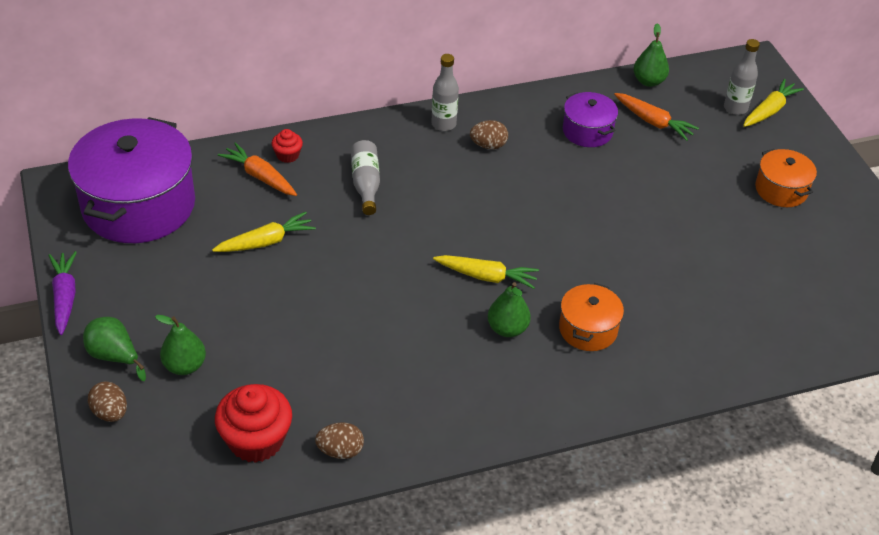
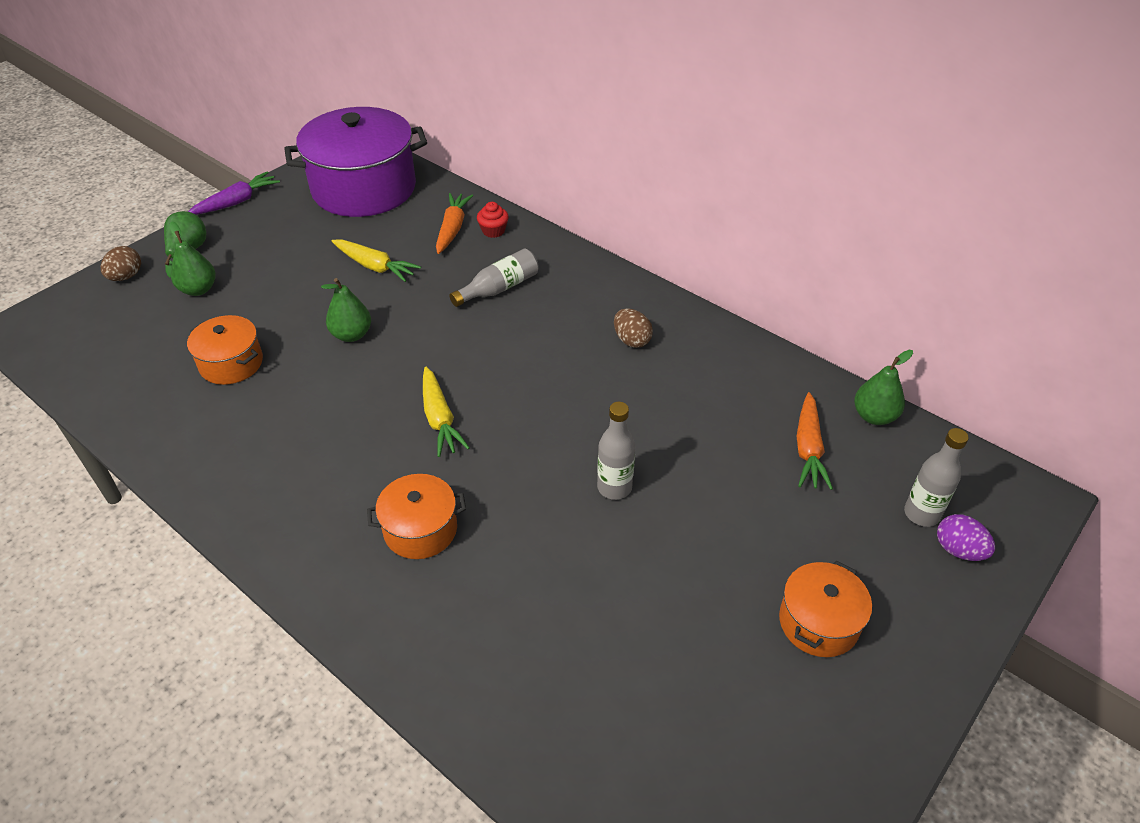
camera: 60 degrees right, 0 degrees up
red cupcake [215,384,292,463] -> none
brown egg [315,422,364,459] -> none
grey bottle [431,54,459,131] -> grey bottle moved to [597,402,635,500]
green pear [487,282,531,337] -> green pear moved to [321,278,371,342]
purple pot [563,92,618,147] -> none
yellow carrot [743,79,804,127] -> purple egg [937,514,995,561]
none -> orange pot [187,315,263,385]

